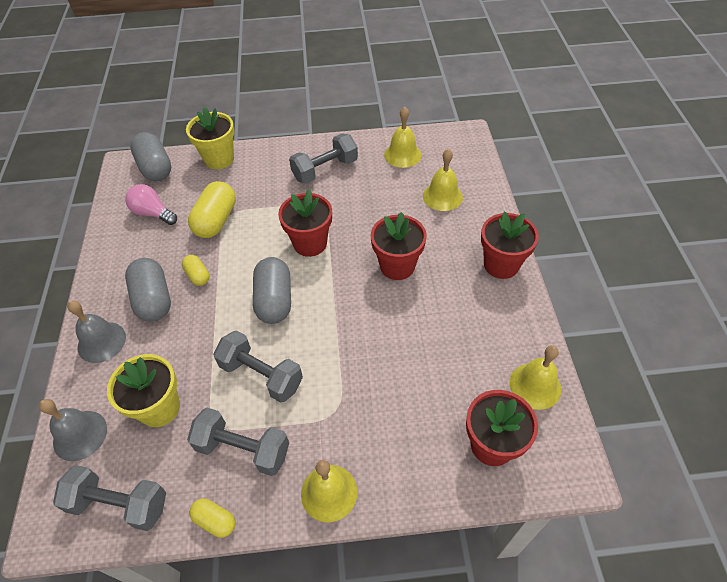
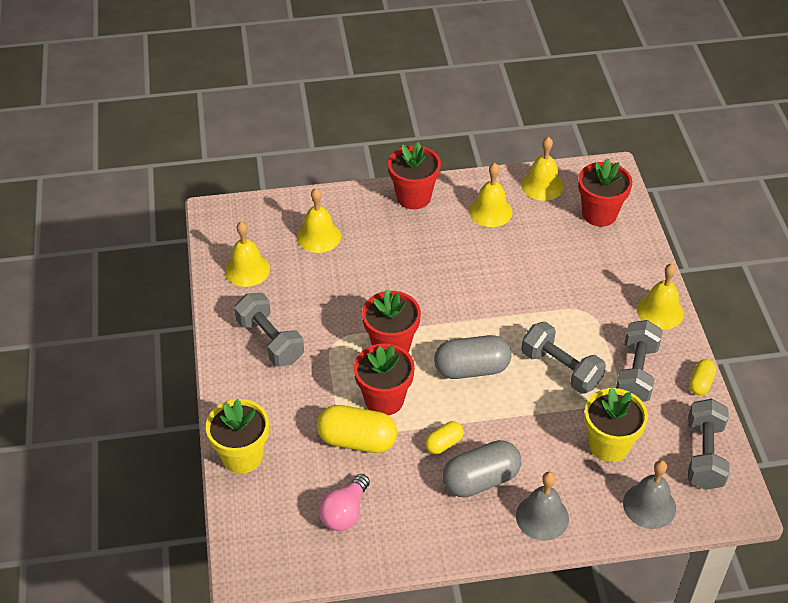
camera: 95 degrees left, 5 degrees down
grey capsule [130,132,171,181] -> none
grey dumbbell [213,330,303,403] -> grey dumbbell turned 75 degrees counterclockwise [521,322,606,394]
red flower pot [371,212,427,280] -> red flower pot moved to [354,344,415,415]
none -> yellow bell [469,163,513,227]

